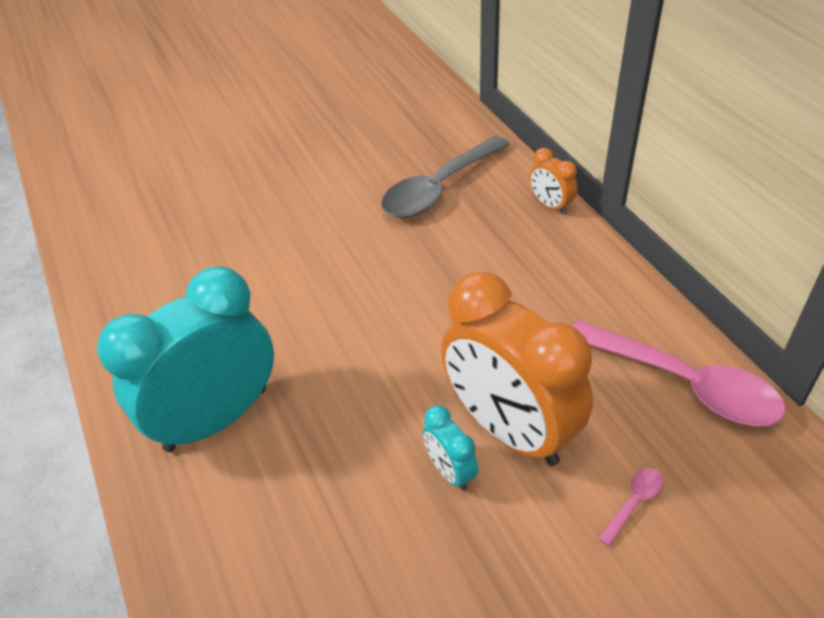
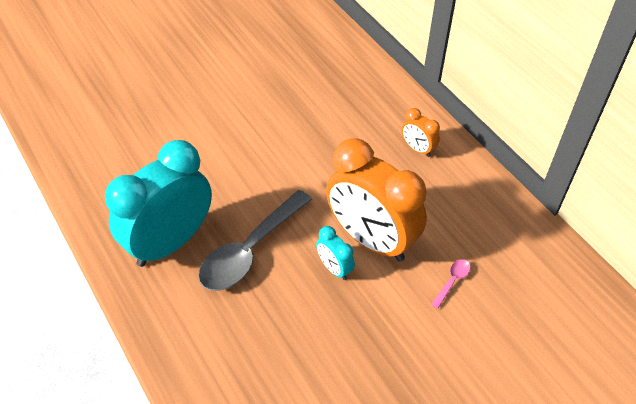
camera: 10 degrees left, 5 degrees up
grey spoon [381,135,510,218] -> grey spoon moved to [198,190,312,291]
orange clock [529,148,577,215] -> orange clock moved to [402,108,440,157]
pink spoon [573,320,786,426] -> none

